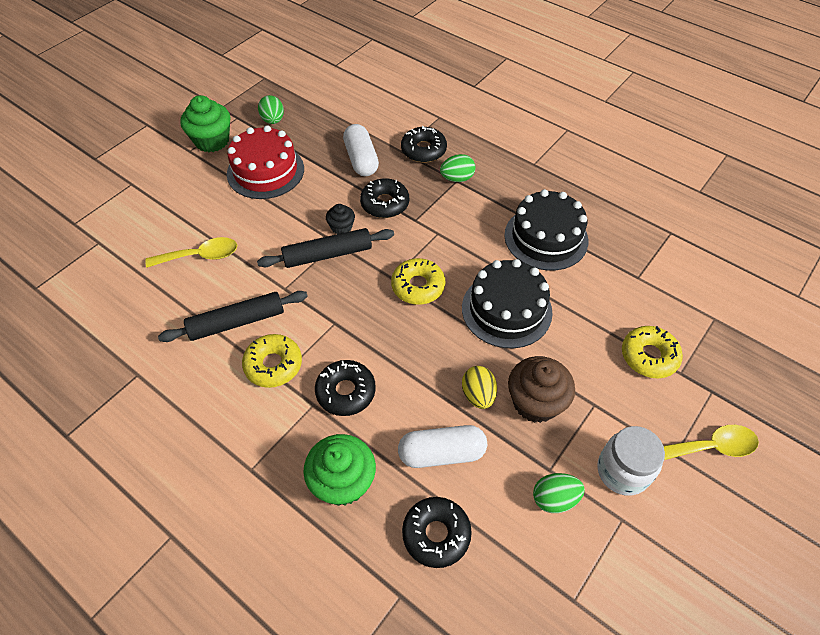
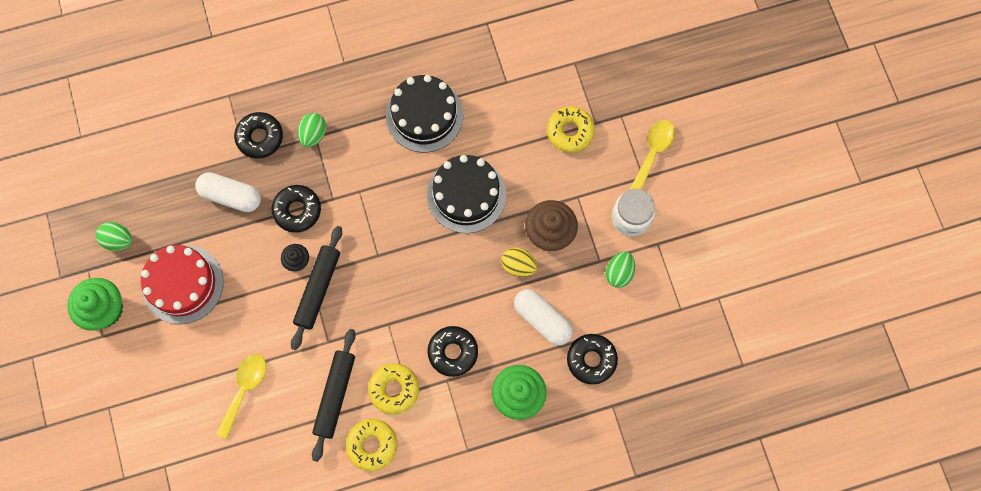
camera: 55 degrees left, 20 degrees up
yellow donut [391,258,445,305] -> yellow donut moved to [346,419,398,471]
white capsule [398,425,487,468] -> white capsule turned 75 degrees counterclockwise [514,289,573,345]

